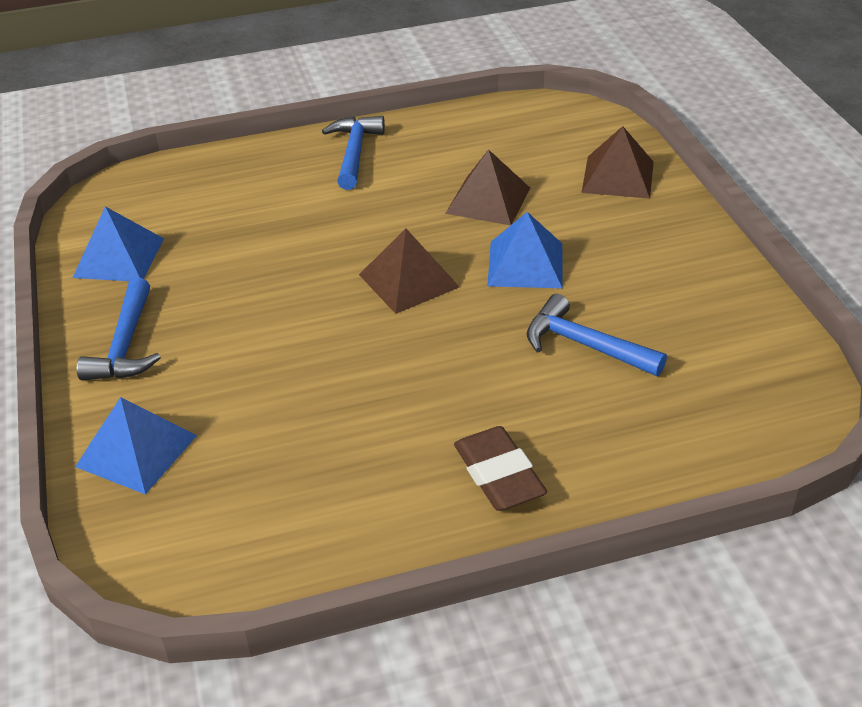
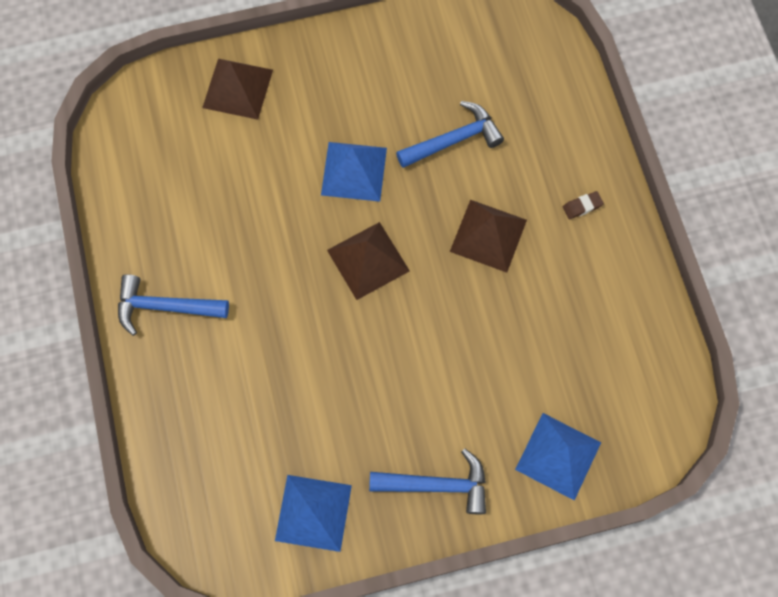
camera: 90 degrees left, 30 degrees up
brown pyramid [445,149,530,225] -> brown pyramid moved to [450,200,527,273]
brown eraser [454,426,547,511] -> brown eraser [563,191,604,219], size x0.48
blue hammer [527,294,667,376] -> blue hammer turned 150 degrees counterclockwise [396,101,504,168]

